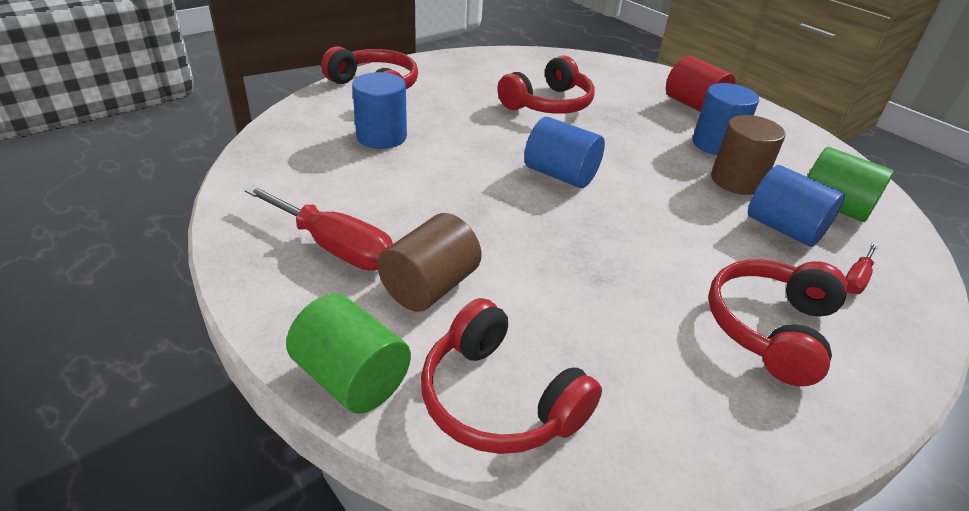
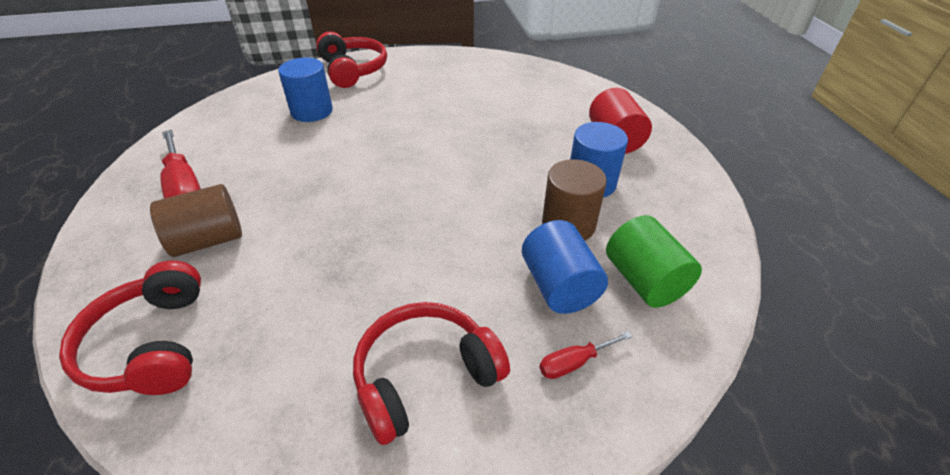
camera: 30 degrees right, 5 degrees up
green cylinder [286,294,411,414] -> none
red headphones [497,56,595,114] -> none
blue cylinder [524,117,605,188] -> none

